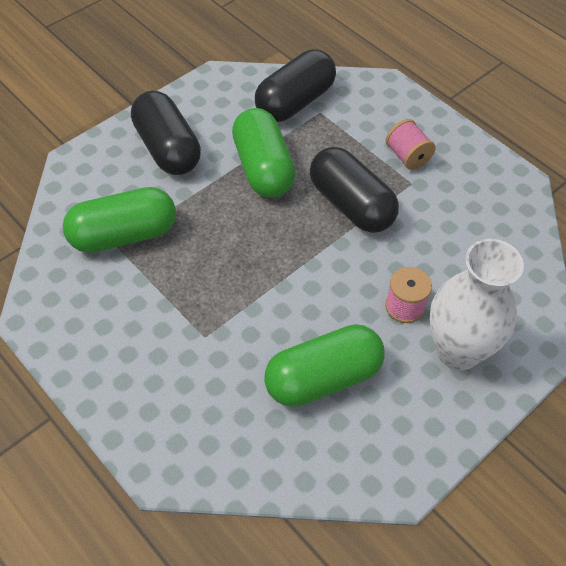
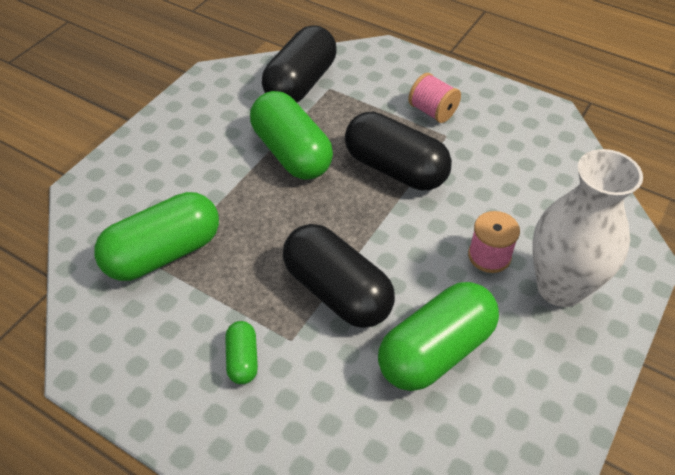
camera: 15 degrees left, 5 degrees down
black capsule [131,91,201,175] -> black capsule moved to [283,224,395,328]
none -> green capsule [225,321,258,384]

